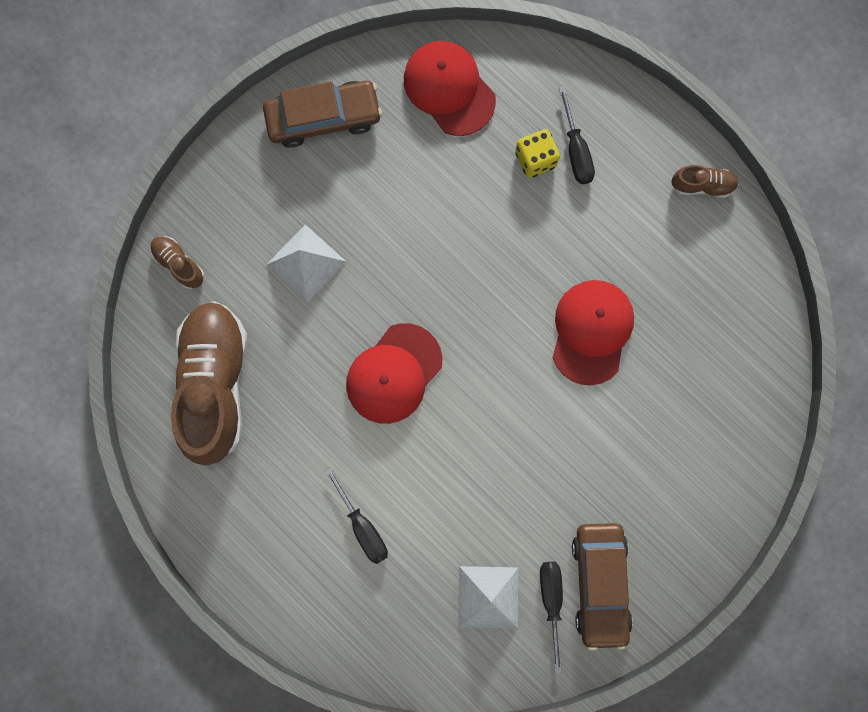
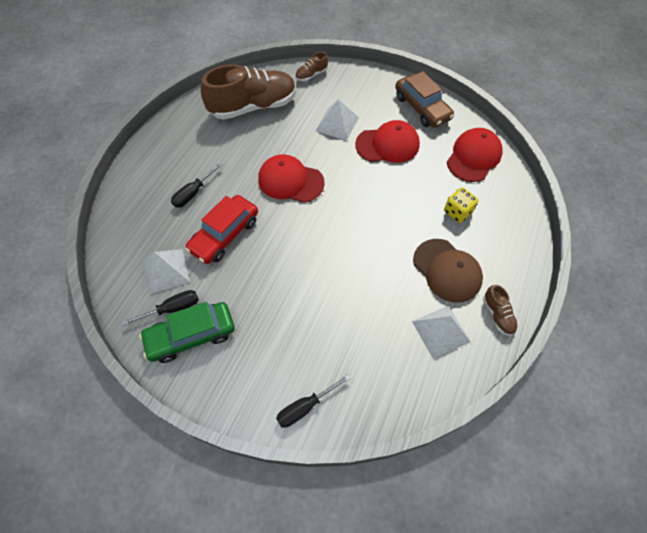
camera: 70 degrees right, 20 degrees down
brown shoe [150,236,204,289] -> brown shoe turned 150 degrees counterclockwise [295,52,328,81]
red cap [553,280,634,385] -> red cap moved to [355,120,420,163]
black screwdriver [559,87,595,184] -> black screwdriver moved to [276,374,351,428]
brown car [572,523,633,651] -> green car [139,302,235,363]
none -> red car [185,195,258,264]
none -> white pyramid [412,306,471,359]
none -> brown cap [413,239,483,303]

